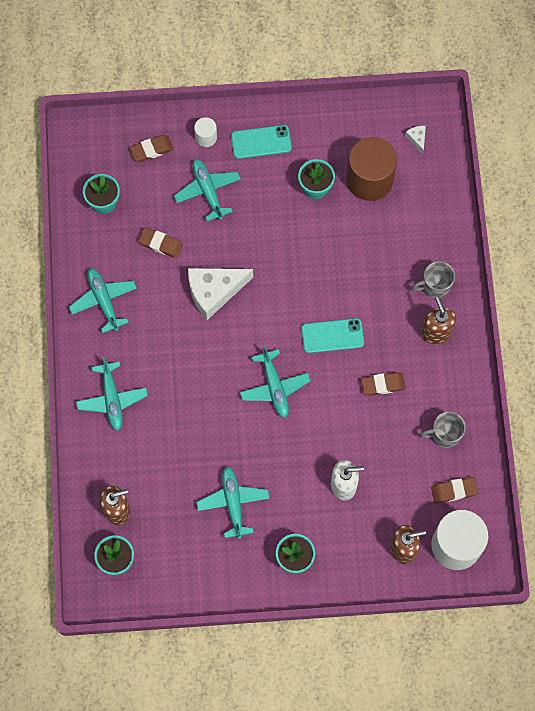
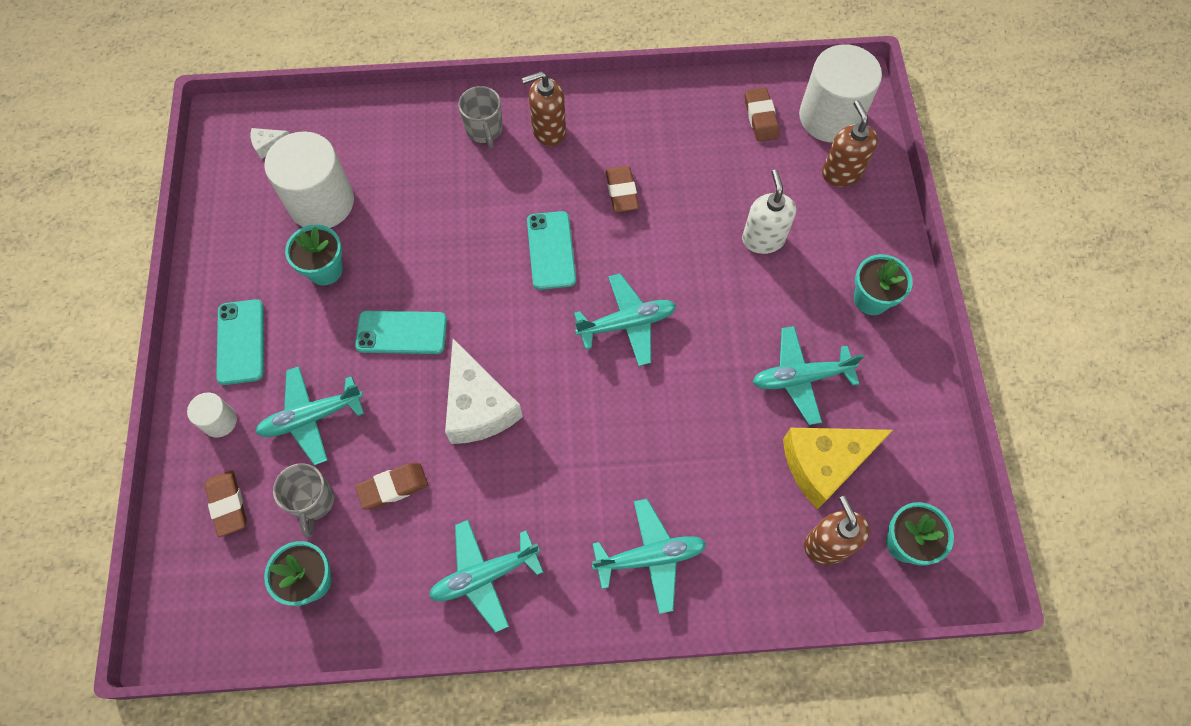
camera: 90 degrees left, 5 degrees down
brown eraser [138,227,183,258] -> brown eraser turned 45 degrees clockwise [355,463,428,510]
brown cylinder [346,137,397,201] -> white cylinder [264,131,354,228]
grey mug [420,412,466,448] -> grey mug moved to [273,463,334,538]
none -> turquoise phone [355,311,447,354]
none -> yellow cheese [783,428,893,509]

